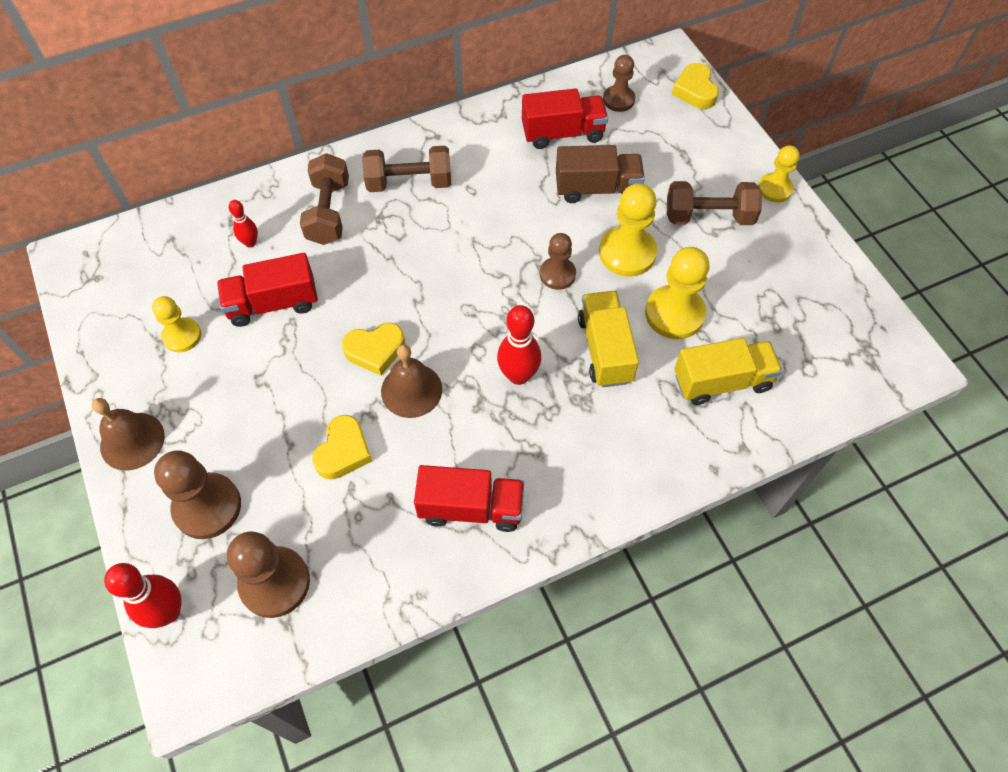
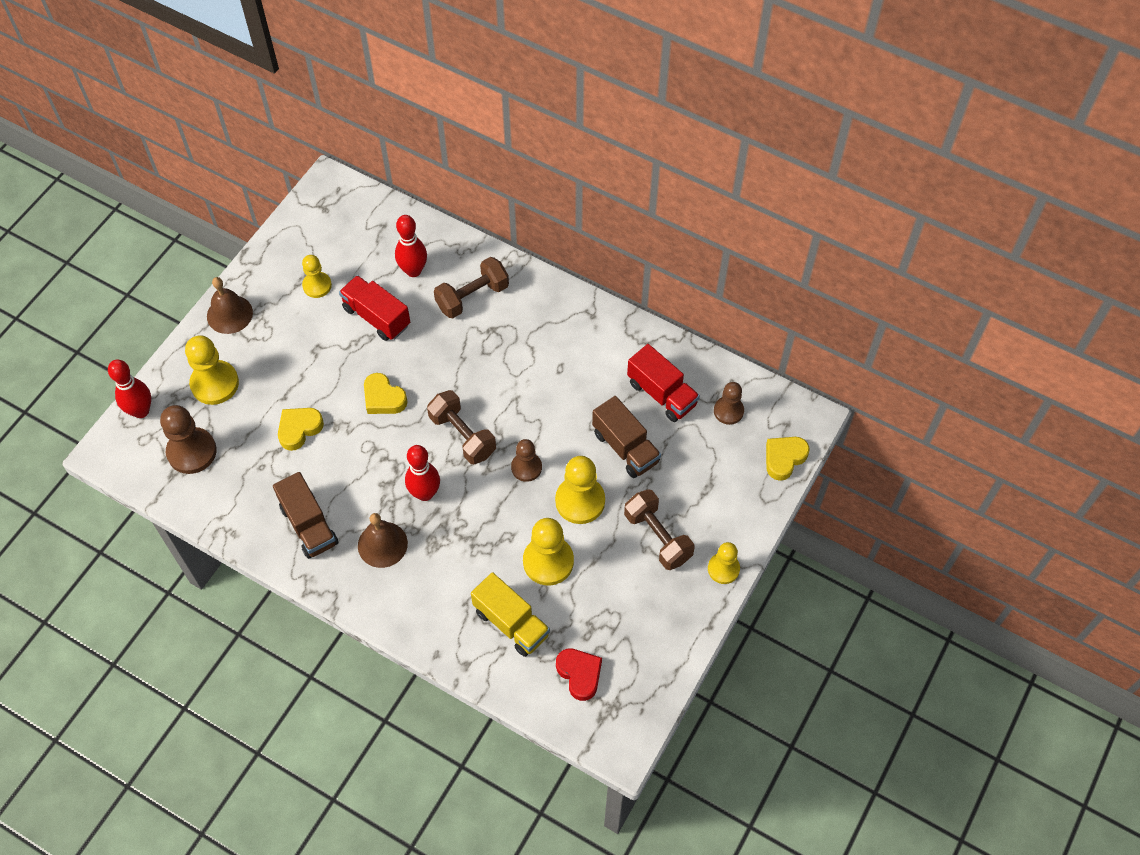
camera: 55 degrees right, 0 degrees up
brown pawn [154,450,241,539] -> yellow pawn [185,335,239,405]
red bowling pin [229,200,258,247] -> red bowling pin [395,215,427,277], size x1.74
yellow heart [312,415,372,480] -> yellow heart turned 150 degrees clockwise [278,408,324,451]
brown dumbbell [362,146,451,192] -> brown dumbbell moved to [427,390,496,464]
brown bell [381,344,442,418] -> brown bell moved to [358,513,408,568]
red truck [414,465,524,532] -> brown truck [273,472,338,559]
yellow truck [578,291,639,387] -> none
none -> red heart [556,648,602,701]

